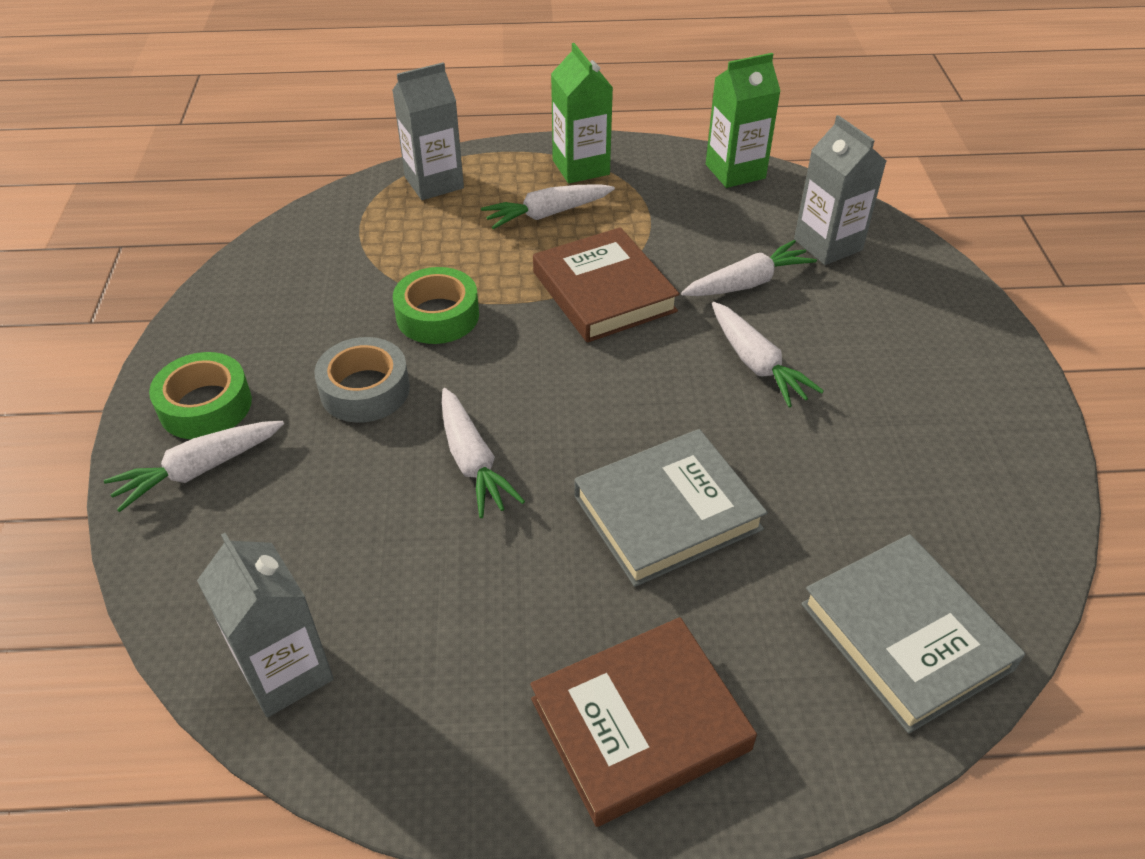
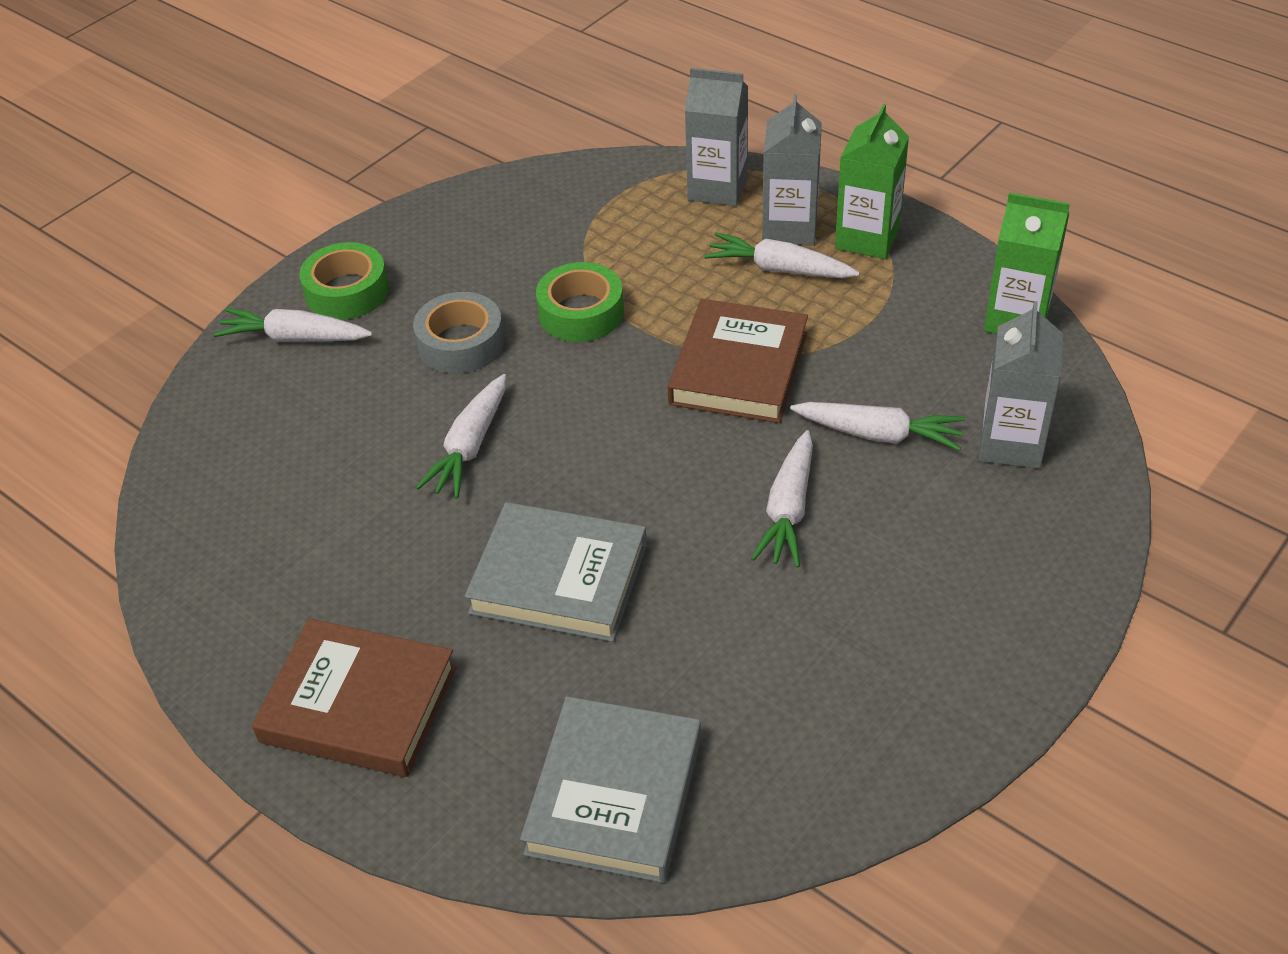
camera: 45 degrees right, 0 degrees up
grey carton [197,533,334,717] -> grey carton moved to [762,94,822,245]

